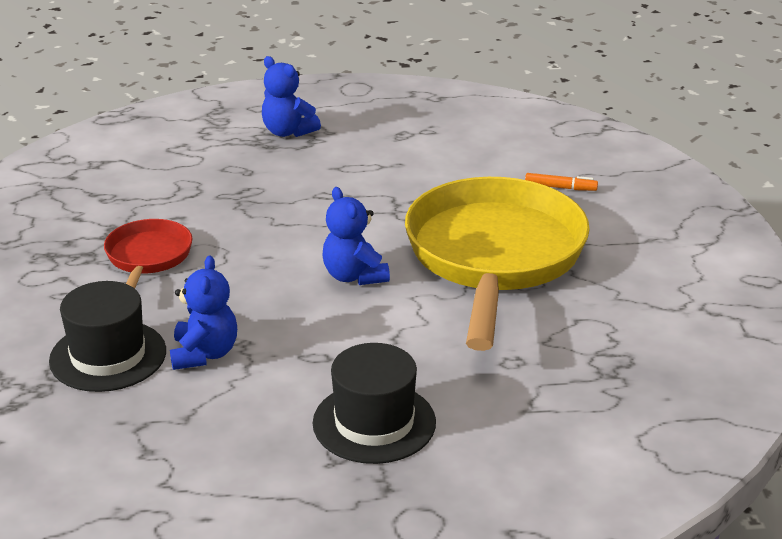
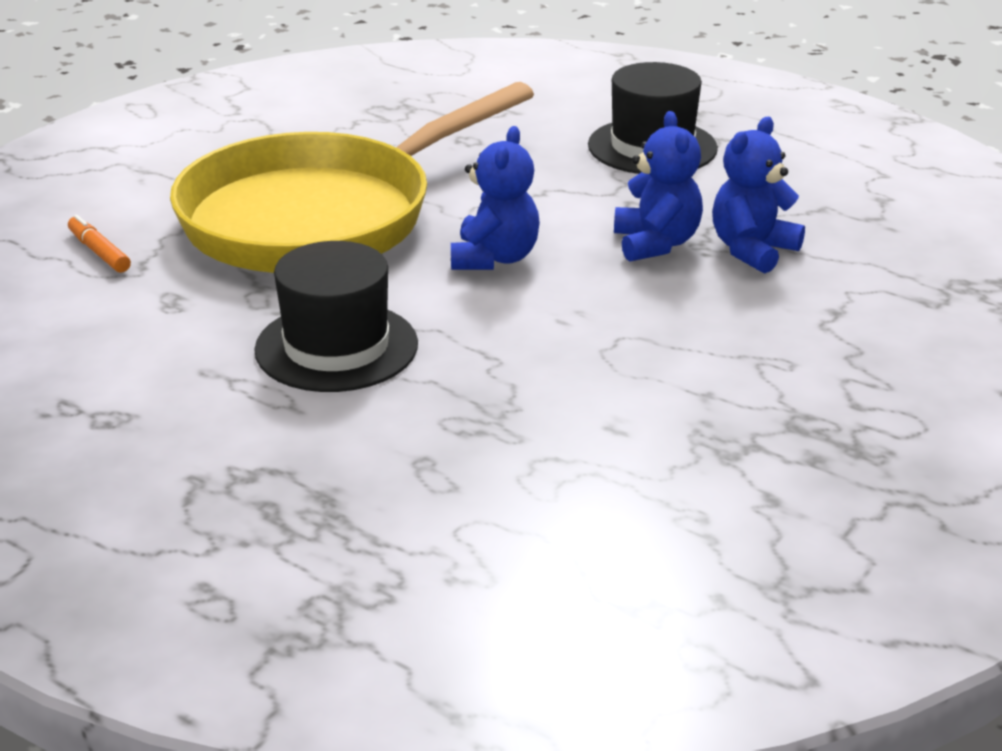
camera: 140 degrees left, 0 degrees up
black hat [49,281,166,392] -> black hat moved to [254,241,418,392]
red pan [104,219,192,288] -> none
blue teddy bear [262,56,321,137] -> blue teddy bear moved to [614,111,703,262]

